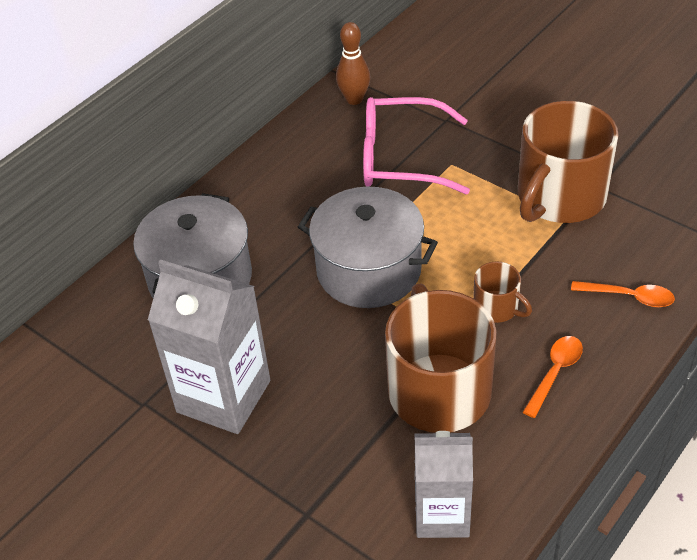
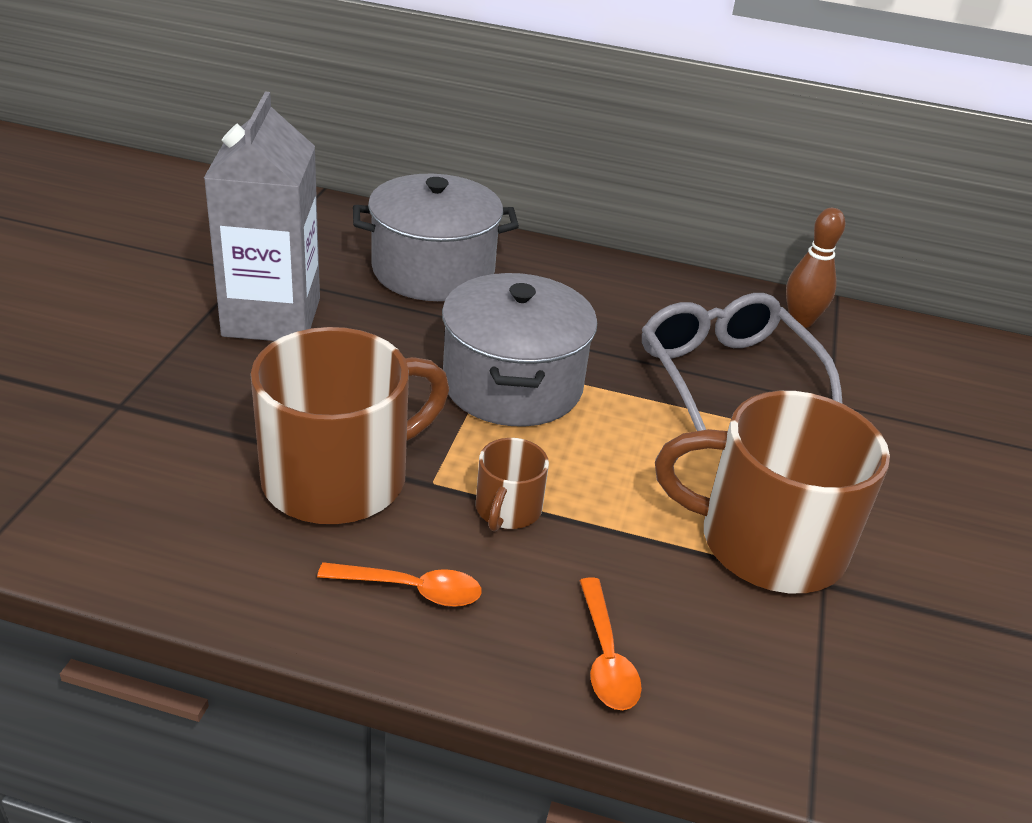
camera: 60 degrees right, 10 degrees down
pink glasses [363,97,470,194] -> grey glasses [642,293,843,431]
grey carton [415,431,473,538] -> none

